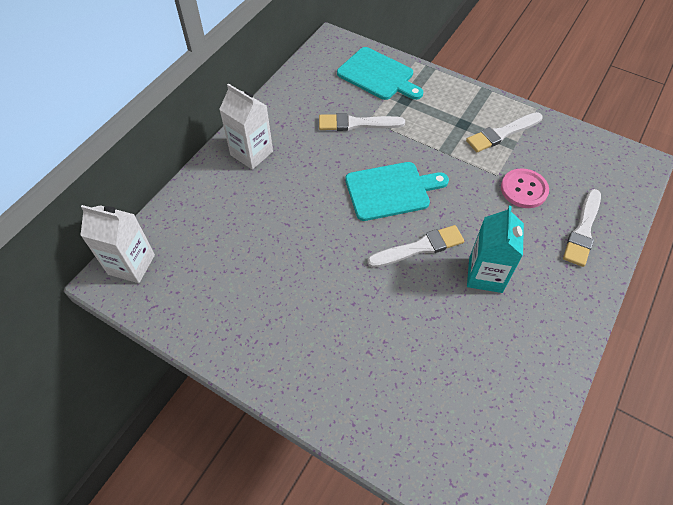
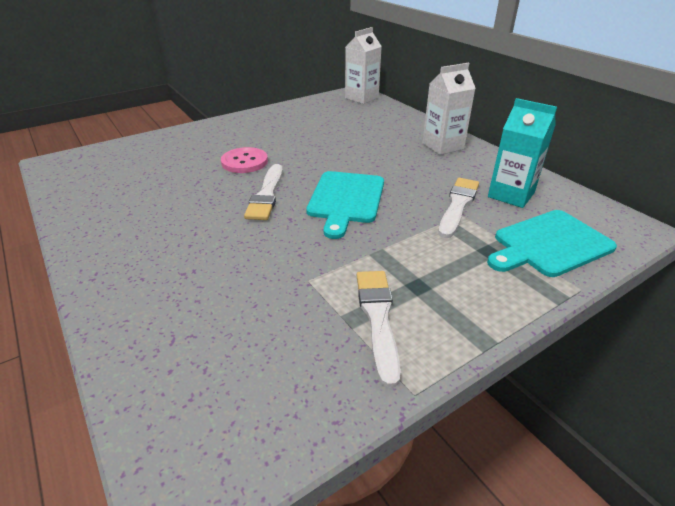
camera: 115 degrees right, 20 degrees down
turquoise carton [467,206,524,293] -> turquoise carton moved to [488,98,557,208]
pink button [501,168,549,208] -> pink button moved to [221,147,268,173]
white brush [563,189,601,267] -> none

